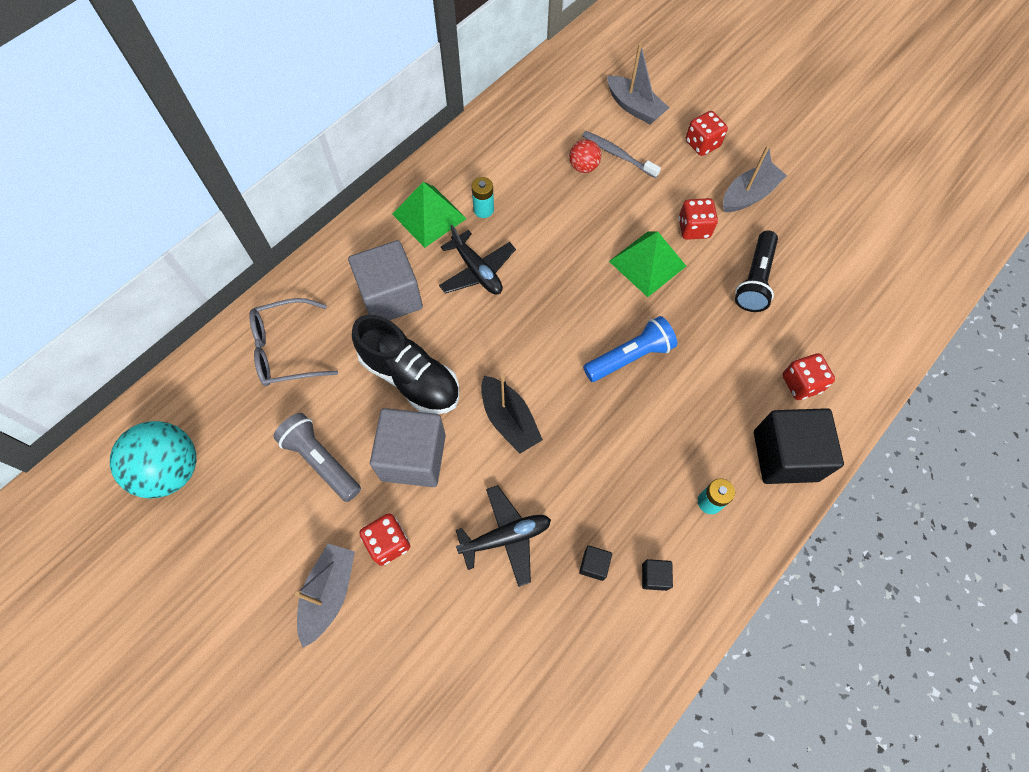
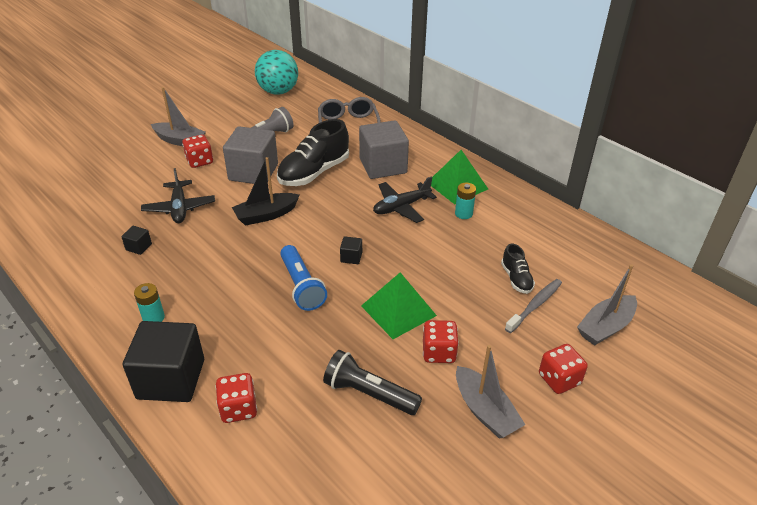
camera: 95 degrees right, 25 degrees down
red ball [569,139,601,173] -> black shoe [501,244,535,294]
black cube [642,559,673,591] -> black cube moved to [340,236,362,264]

